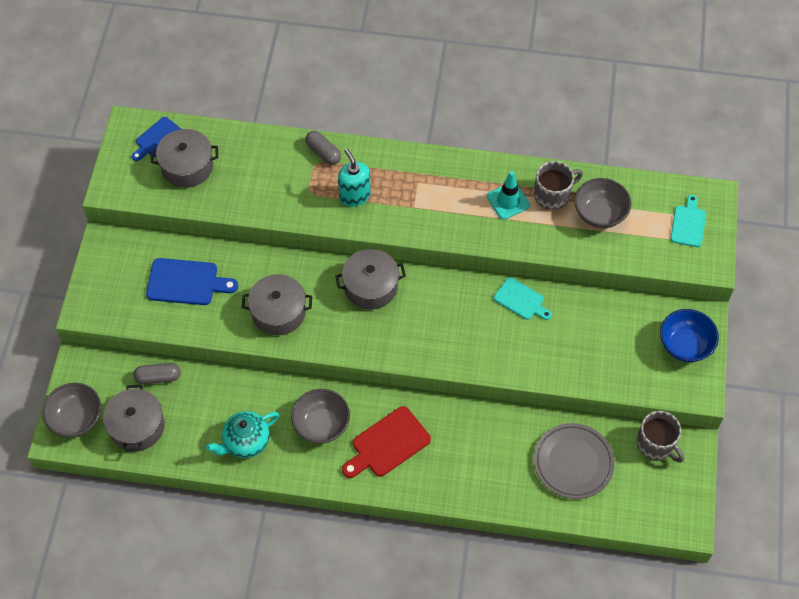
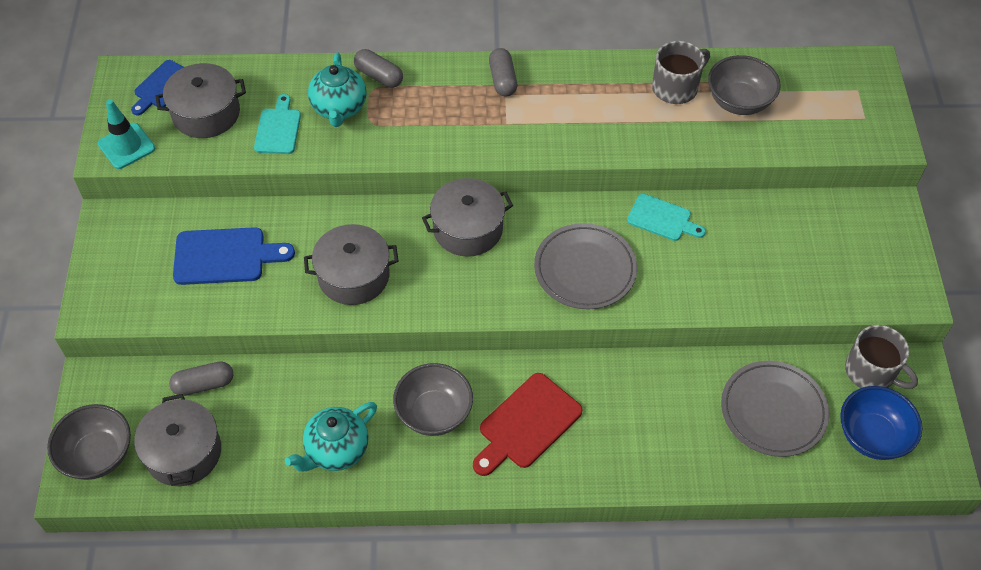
camera: 10 degrees left, 5 degrees down
turquoise soap dispenser [338,148,371,207] -> none
turquoise traffic cone [487,171,530,220] -> turquoise traffic cone moved to [97,99,155,169]
blue bowl [660,309,719,362] -> blue bowl moved to [840,386,922,460]
turquoise cutting board [670,194,706,247] -> turquoise cutting board moved to [254,94,301,154]
none -> turquoise teapot [308,53,367,127]
none -> grey capsule [489,48,517,97]
none -> grey plate [534,223,637,309]

